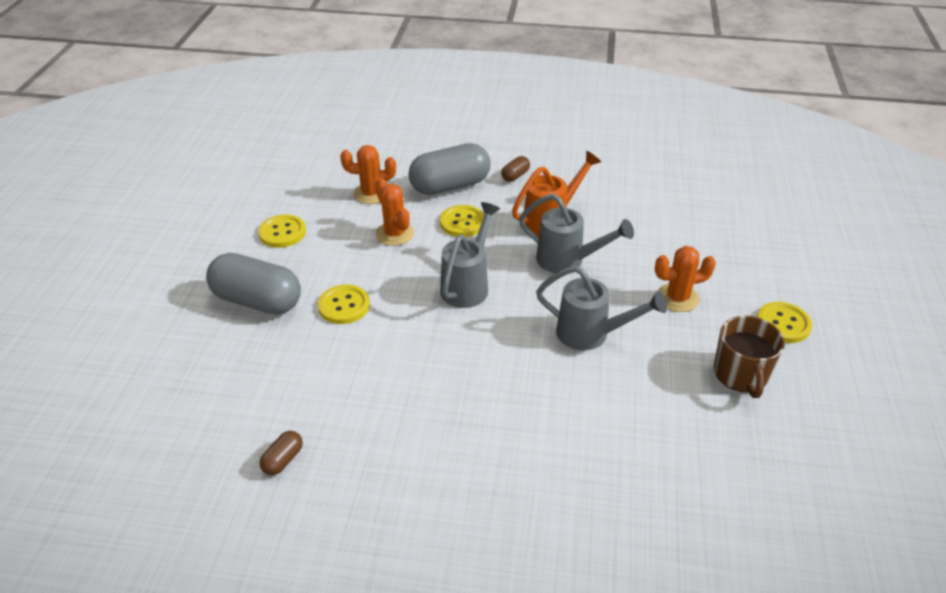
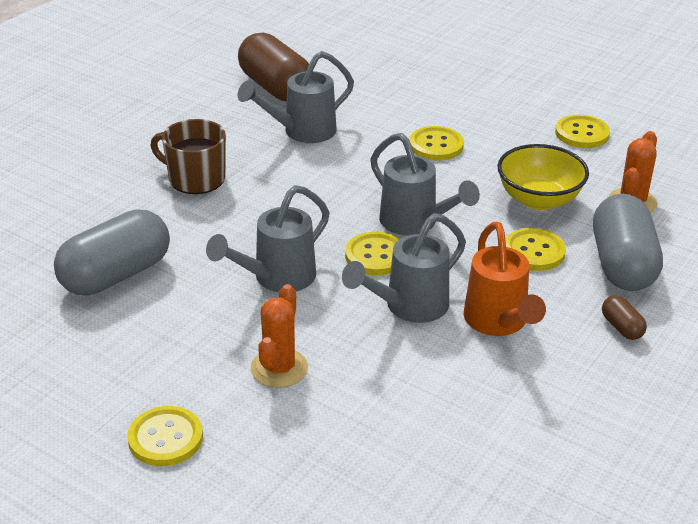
camera: 115 degrees right, 5 degrees down
grey capsule [206,253,301,314] -> grey capsule moved to [54,209,170,295]
brown capsule [260,431,303,475] -> brown capsule [238,32,309,102], size x2.31
orange cactus [375,178,414,246] -> yellow bowl [498,144,589,210]
brown mug [714,316,785,398] -> brown mug moved to [151,119,226,194]
none -> grey watering can [238,51,354,143]
none -> yellow button [345,232,400,275]

